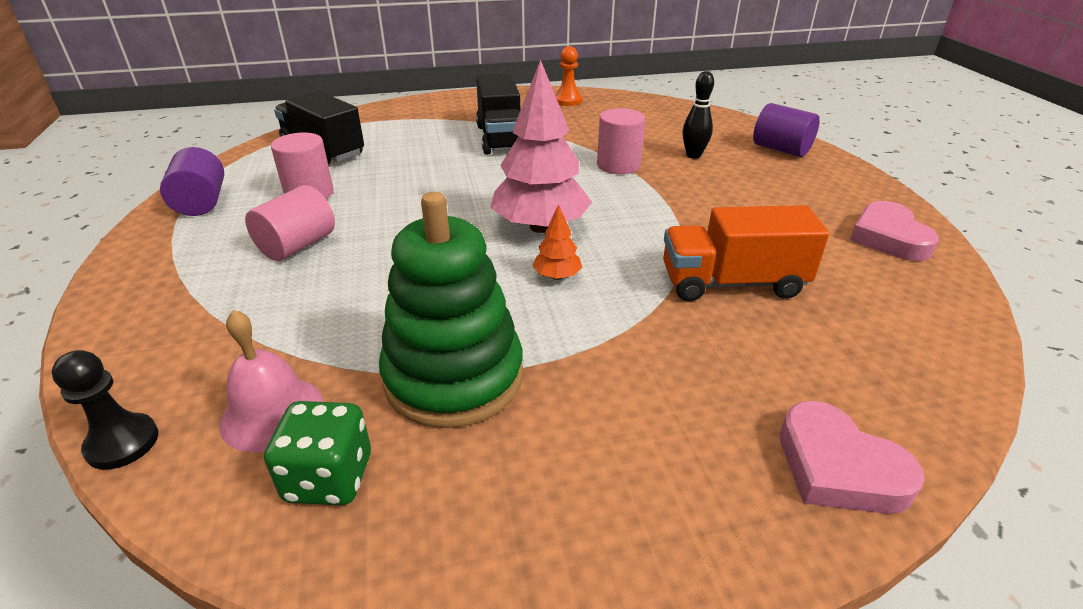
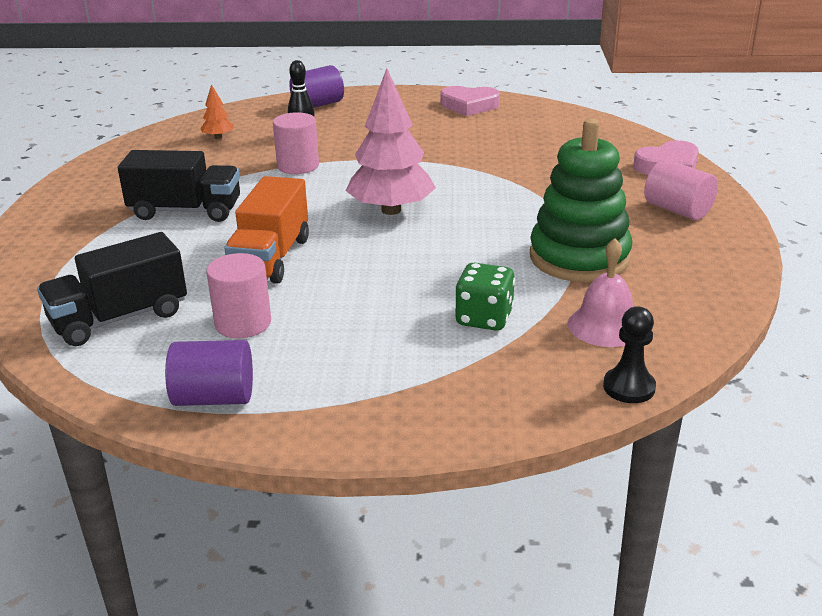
camera: 75 degrees left, 5 degrees down
pink cylinder [245,185,335,261] -> pink cylinder moved to [644,159,718,220]
green dice [264,401,371,505] -> green dice moved to [455,262,515,331]
orange tree [532,204,582,280] -> orange tree moved to [200,84,234,139]
orange pawn [555,46,582,106] -> none
orange truck [663,205,829,301] -> orange truck moved to [224,176,309,284]

